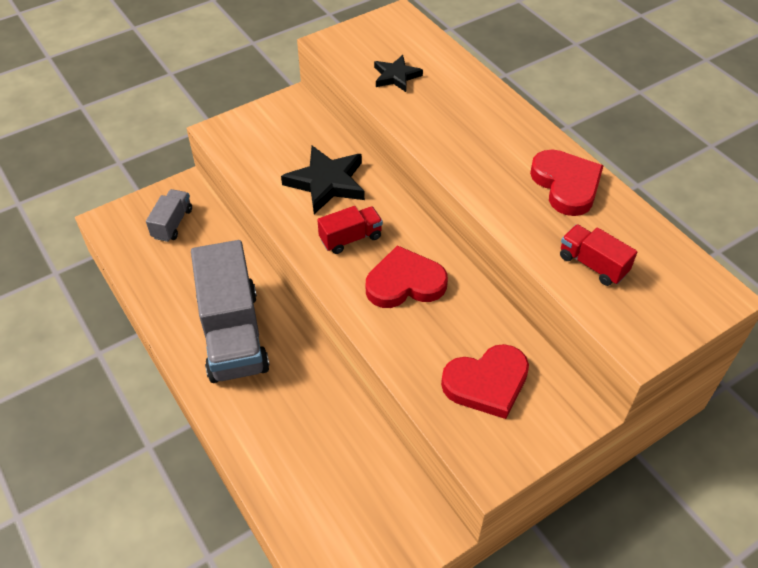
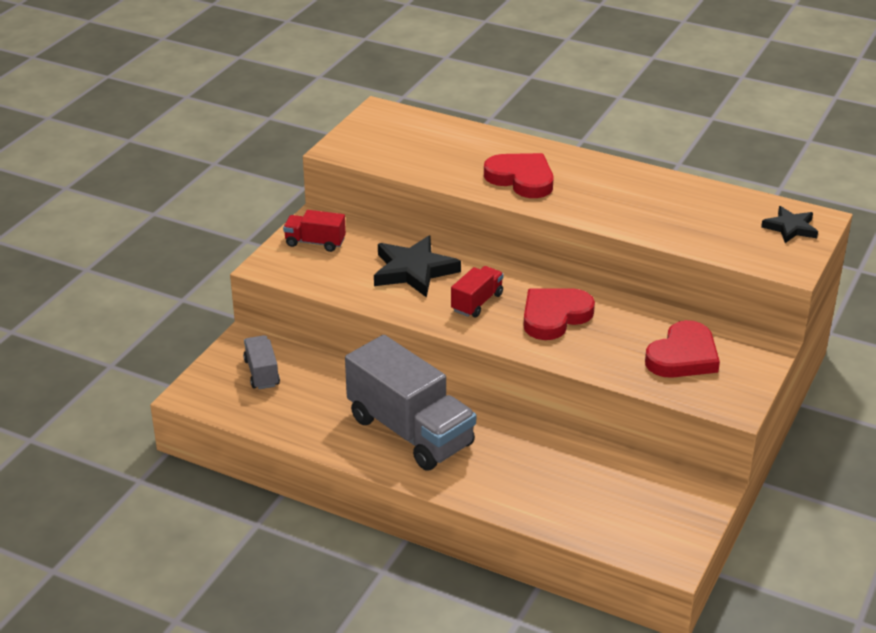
camera: 30 degrees left, 15 degrees down
black star [374,55,423,92] -> black star moved to [761,206,818,243]
red heart [530,149,603,216] -> red heart moved to [484,153,554,198]
red truck [560,224,637,286] -> red truck moved to [283,210,346,252]

